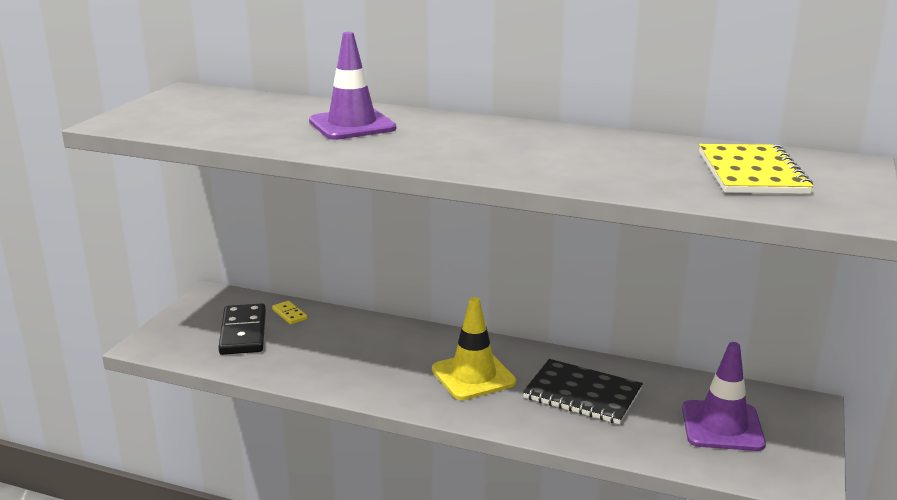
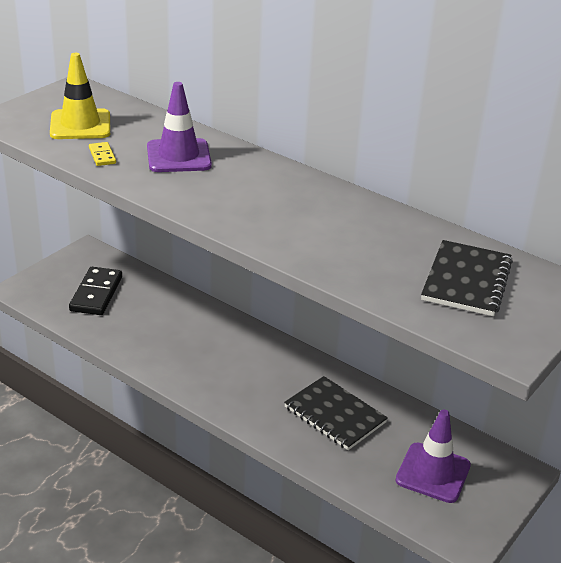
camera: 15 degrees right, 10 degrees up
yellow domino [272,301,307,324] -> yellow domino moved to [89,142,116,166]
yellow traffic cone [432,297,516,400] -> yellow traffic cone moved to [50,53,110,139]
yellow notebook [699,144,813,194] -> black notebook [421,240,513,316]

